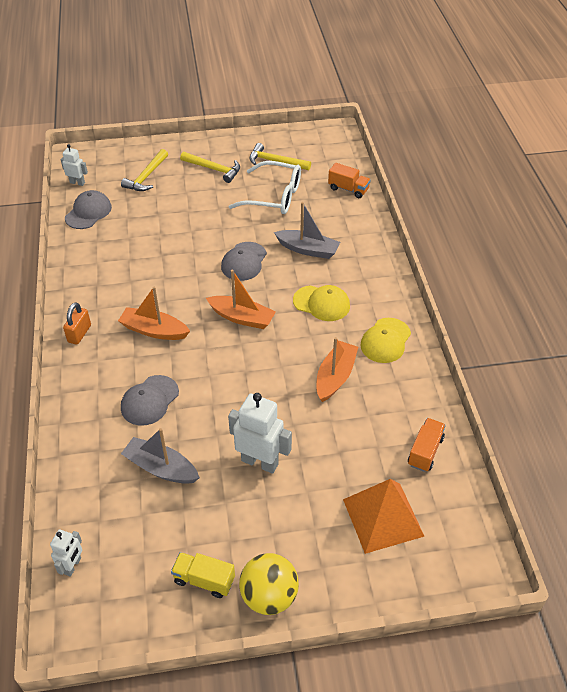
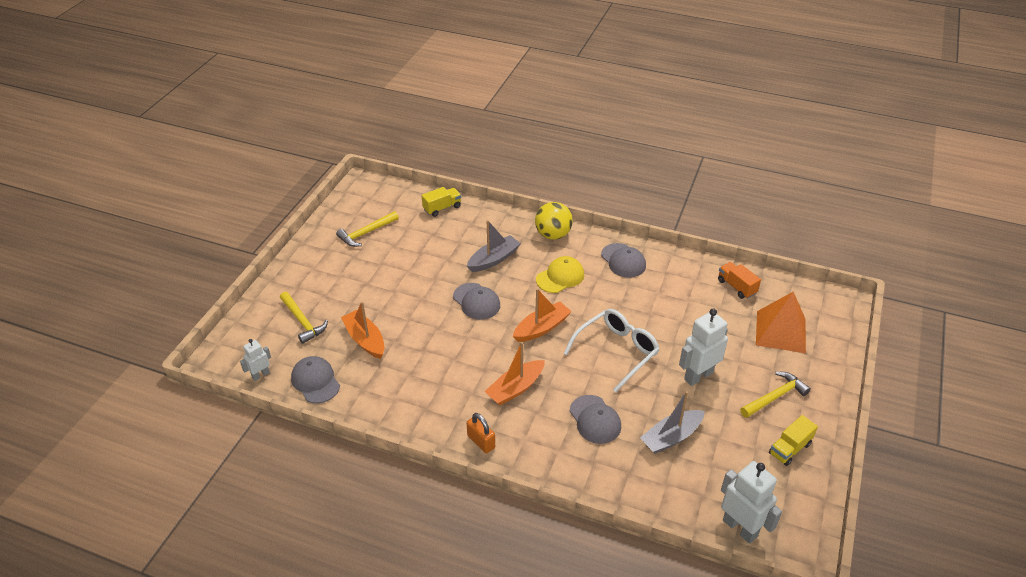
camera: 60 degrees left, 5 degrees down
white robot [50,529,82,577] -> white robot [721,461,782,544], size x1.80
yellow hammer [180,152,240,183] -> yellow hammer moved to [740,372,811,418]
white glasses [228,161,301,214] -> white glasses moved to [563,309,660,392]
yellow ball [239,553,299,615] -> yellow ball moved to [535,202,573,240]
orange boat [316,337,358,402] -> orange boat moved to [341,302,384,359]
orange truck [328,163,371,198] -> yellow truck [421,187,461,217]
yellow cap [361,318,411,363] -> grey cap [601,243,646,278]

